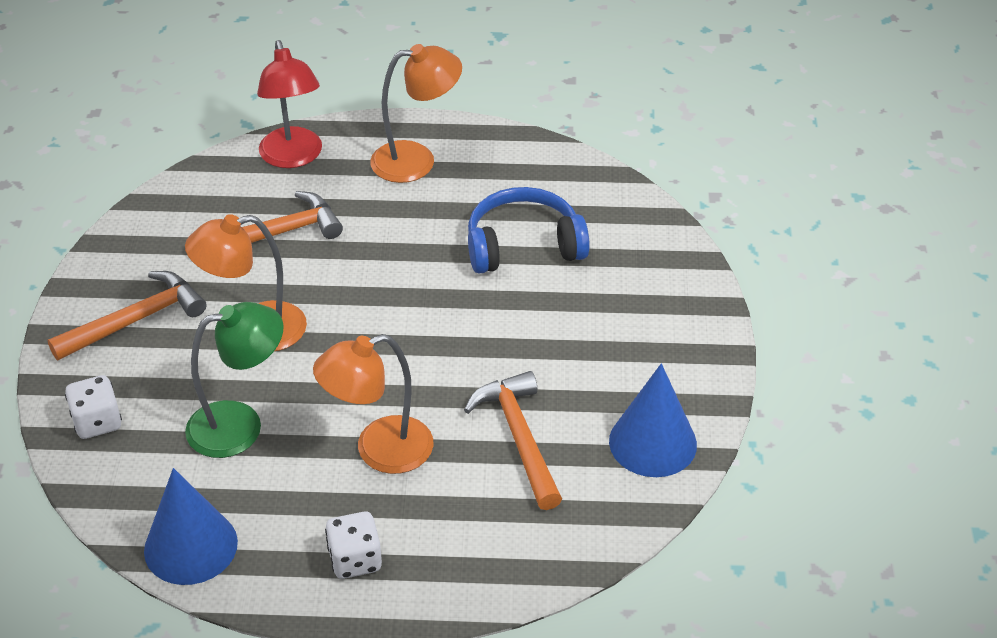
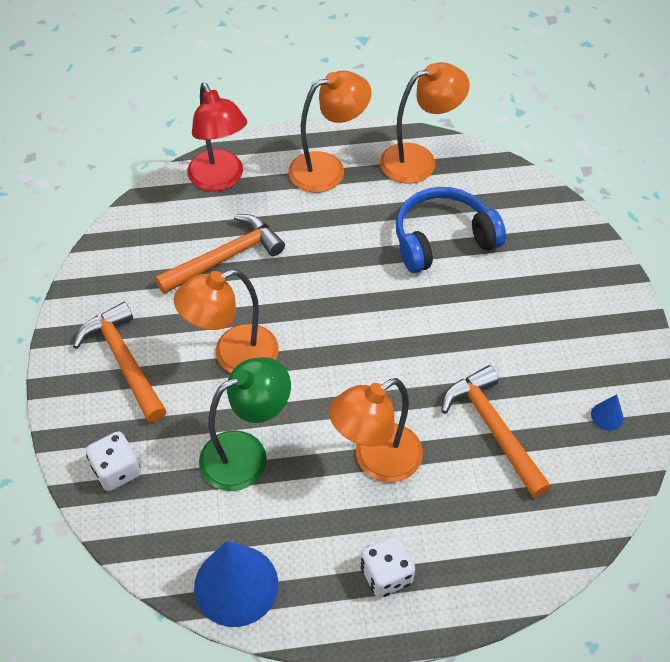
camera: 10 degrees left, 10 degrees up
orange hammer [48,271,206,360] -> orange hammer turned 75 degrees counterclockwise [73,302,167,423]
blue cone [609,363,697,477] -> blue cone [591,394,623,431], size x0.42
none -> orange lamp [380,62,470,184]

